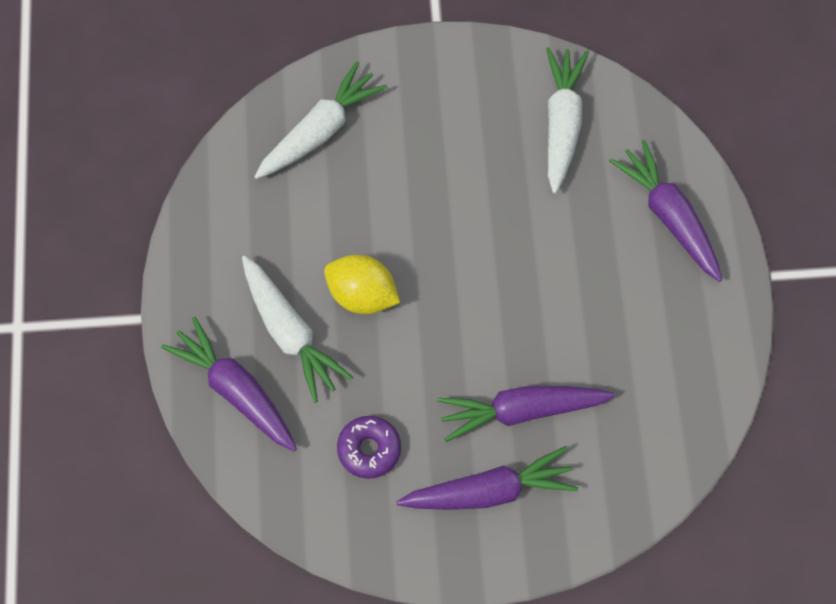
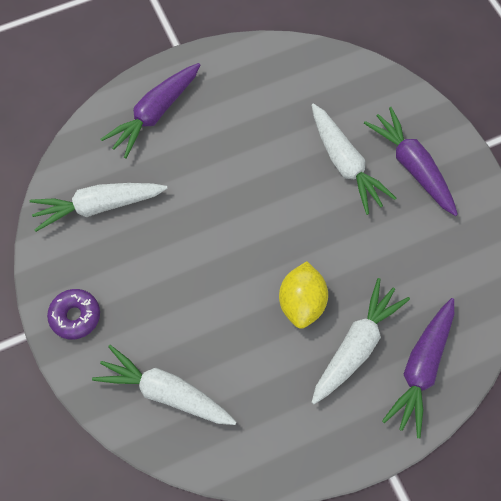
camera: 110 degrees left, 0 degrees up
purple donut [337,416,401,479] -> purple donut moved to [47,289,100,340]
purple carrot [437,386,615,442] -> white carrot [312,104,397,215]

